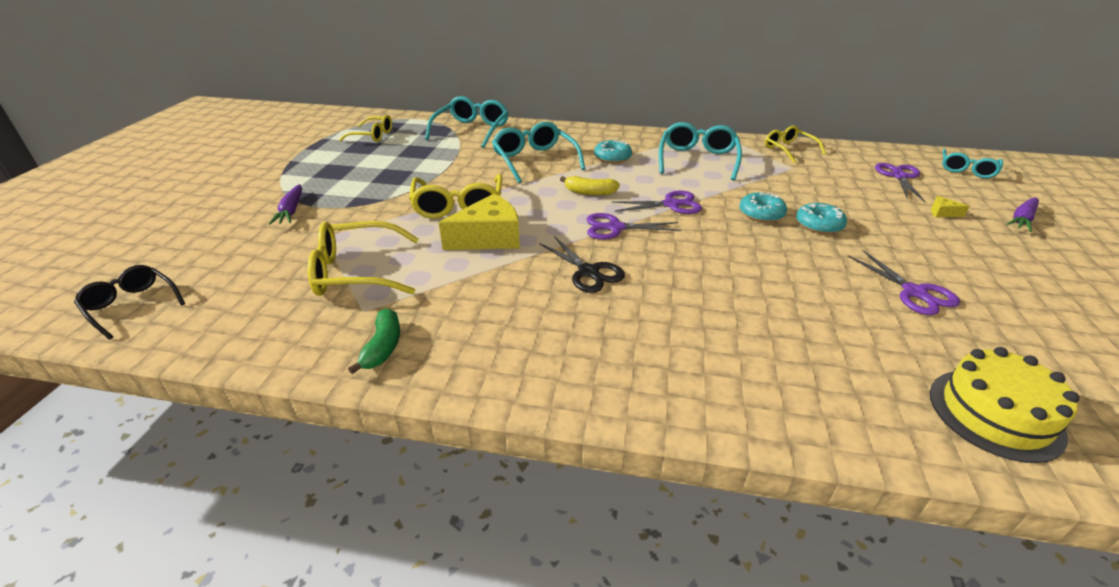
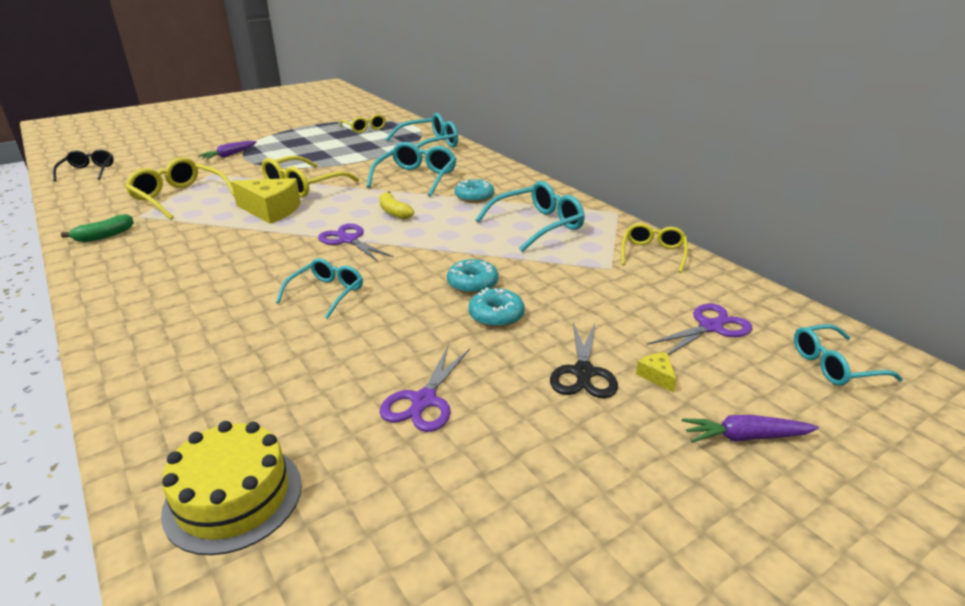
camera: 45 degrees right, 5 degrees down
black scissors [539,236,625,293] -> black scissors moved to [550,322,618,398]
purple scissors [611,191,702,214] -> none
none -> turquoise glasses [276,258,363,319]

